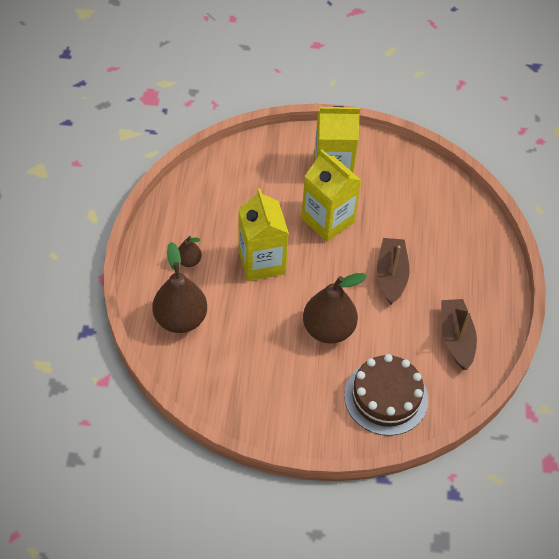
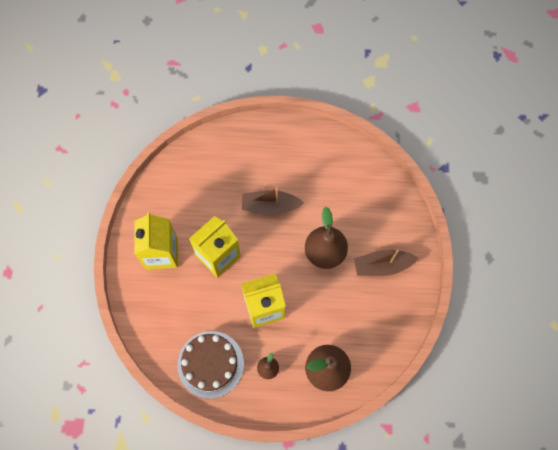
camera: 90 degrees left, 15 degrees up
brown cake [344,354,428,436] -> brown cake moved to [177,331,244,399]
brown boat [441,299,477,370] -> brown boat moved to [354,249,418,276]

